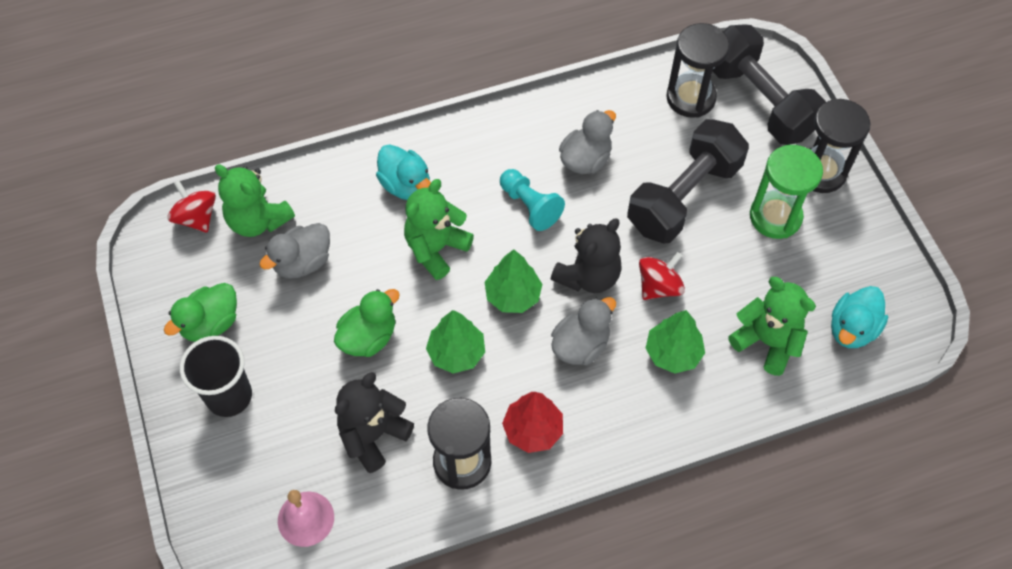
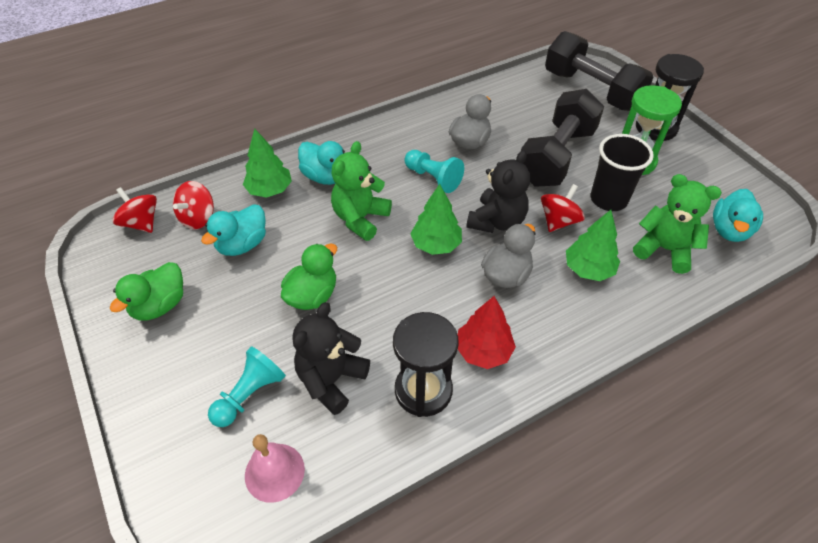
camera: 10 degrees left, 10 degrees down
black cup [180,336,252,417] -> black cup moved to [590,134,654,211]
green teddy bear [215,164,295,237] -> red spinning top [173,181,214,229]
grey duck [260,223,330,279] -> turquoise duck [201,204,266,256]
green tree [426,310,485,374] -> green tree moved to [243,128,292,198]
black hourglass [666,23,730,118] -> none
none -> turquoise pawn [208,346,286,427]

